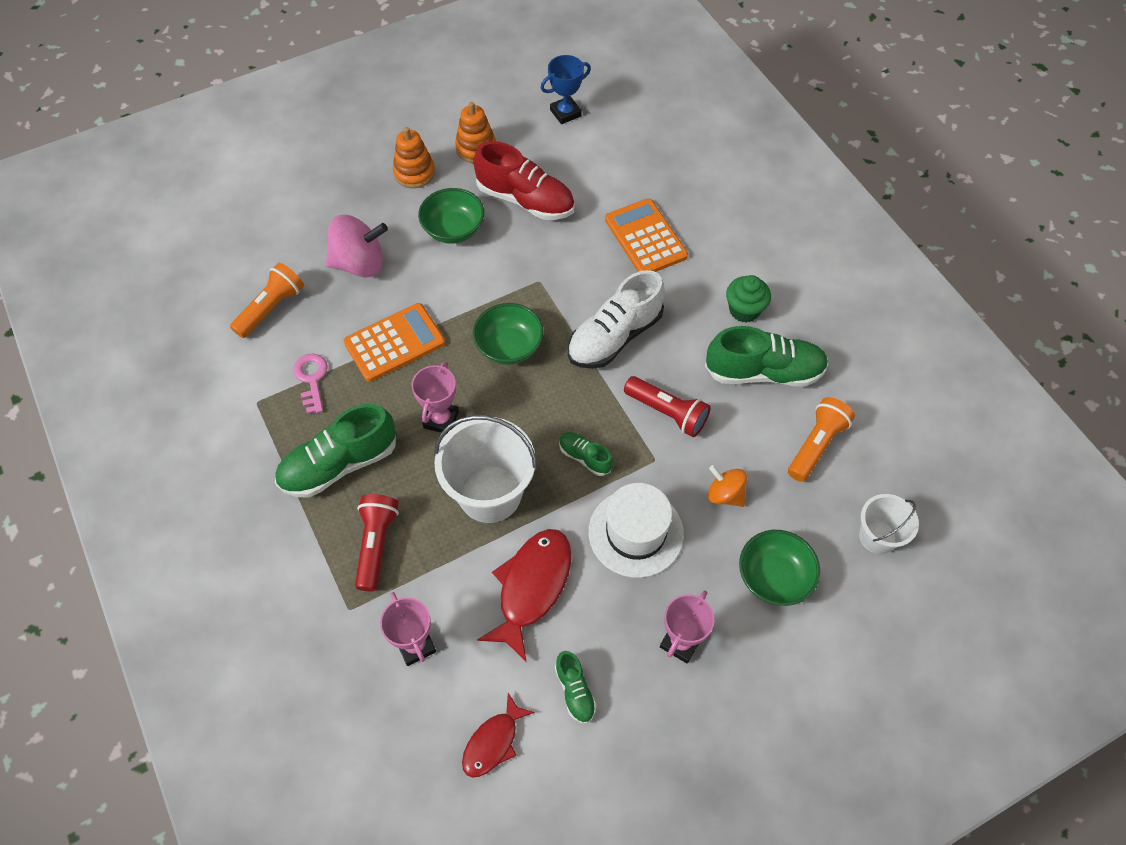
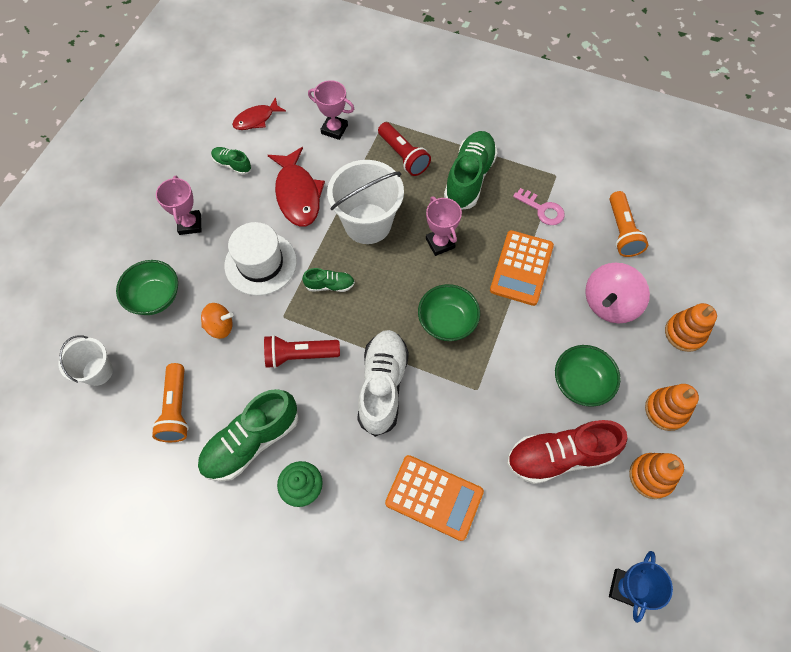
camera: 140 degrees right, 5 degrees up
red fish [462,693,535,778] -> red fish turned 120 degrees counterclockwise [232,97,286,130]
none -> orange stacking toy [665,303,717,352]

